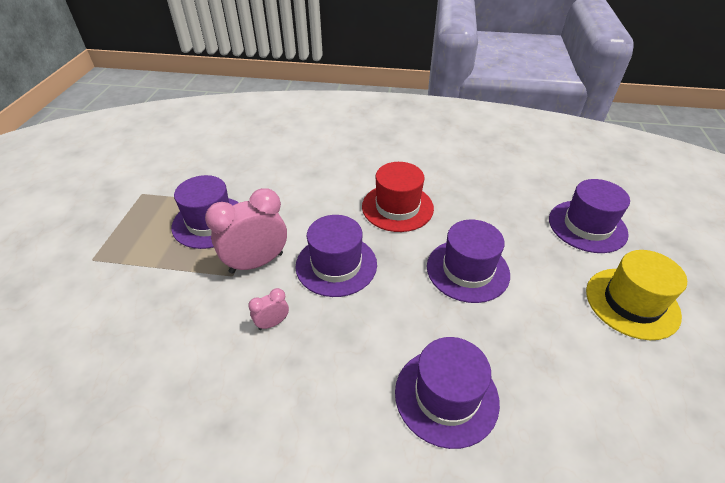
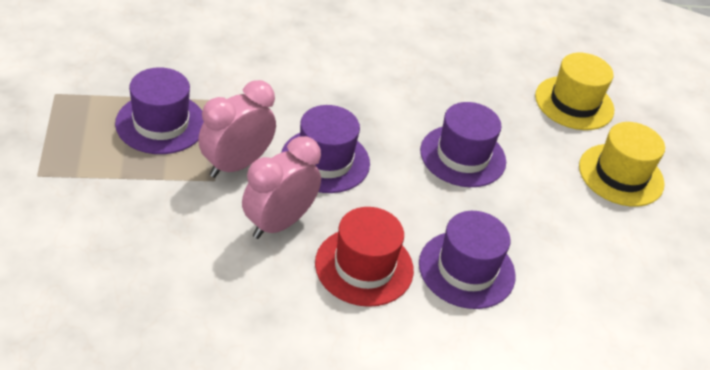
camera: 20 degrees left, 0 degrees up
pink clock [248,288,289,330] -> pink clock [242,136,321,239], size x2.11
red hat [362,162,434,232] -> red hat moved to [315,207,414,307]
purple hat [549,179,630,253] -> yellow hat [535,53,614,130]

